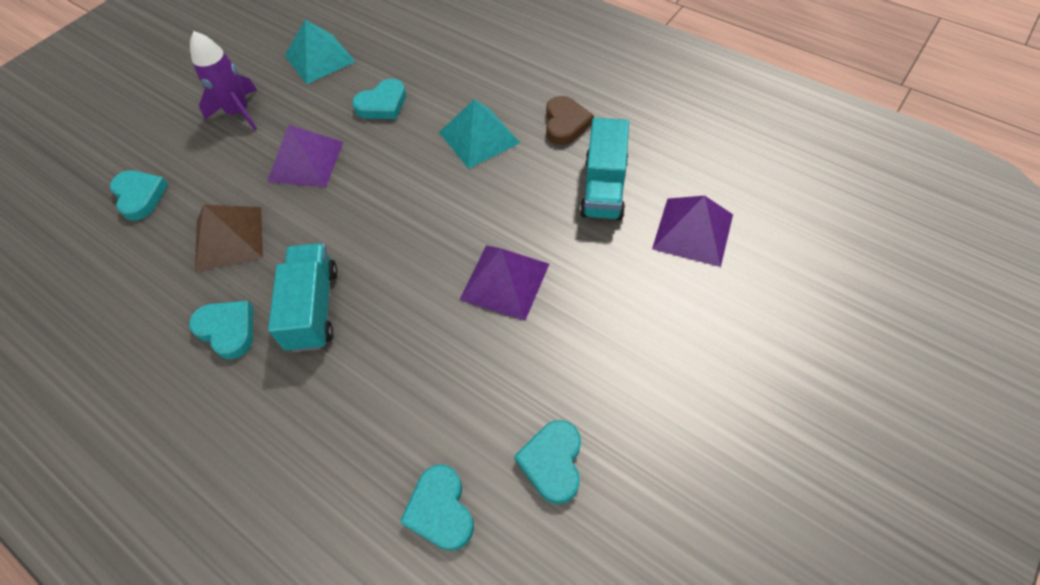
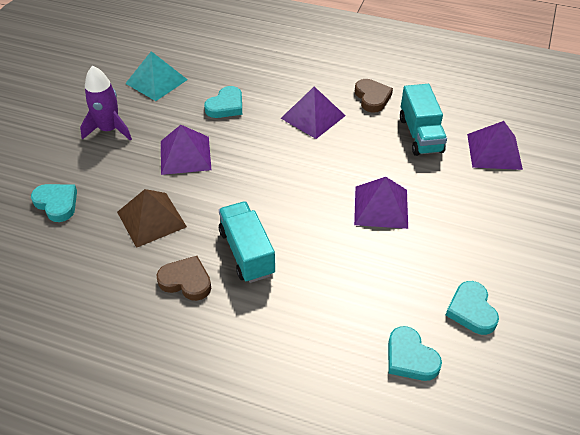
camera: 20 degrees left, 10 degrees down
turquoise heart [189,301,253,359] -> brown heart [157,256,211,301]
turquoise pyramid [439,99,520,169] -> purple pyramid [281,87,346,139]

